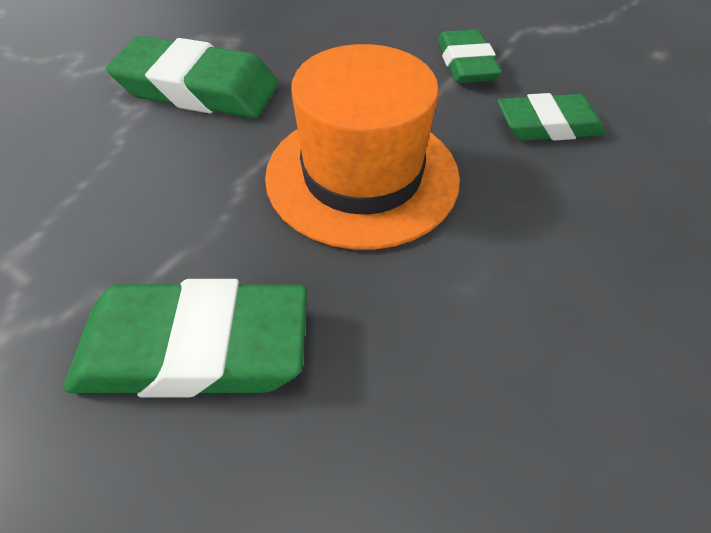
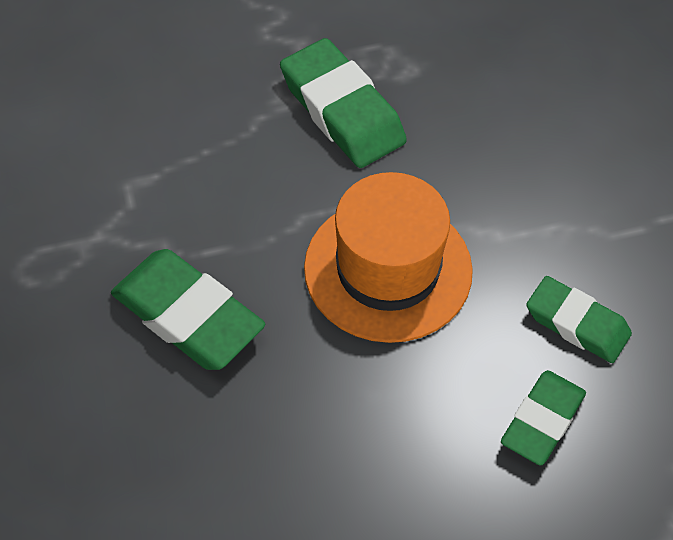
camera: 40 degrees right, 5 degrees up
green eraser [438,29,502,83] -> green eraser moved to [501,370,586,466]

